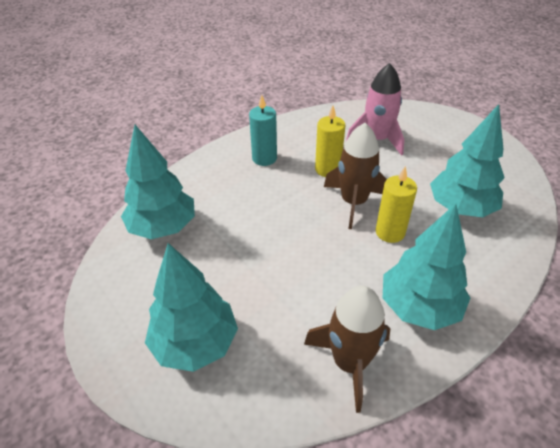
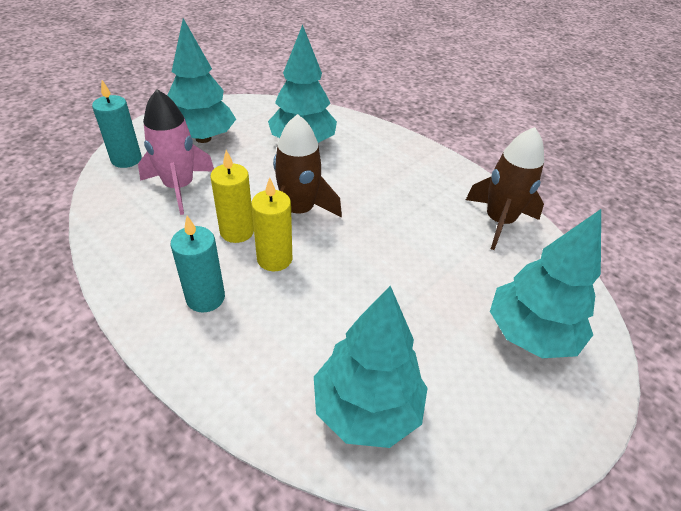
camera: 100 degrees left, 0 degrees up
yellow candle [376,166,417,243] -> yellow candle moved to [251,177,292,271]
turquoise tree [383,204,470,330] -> turquoise tree moved to [167,18,236,143]
none -> turquoise candle [92,80,142,168]

